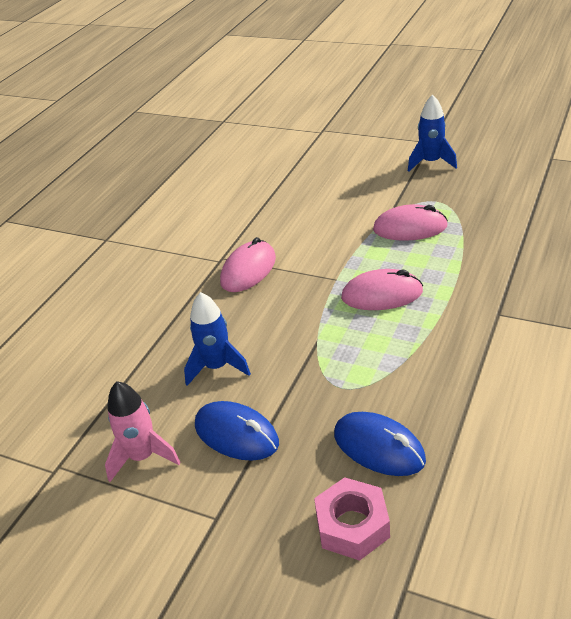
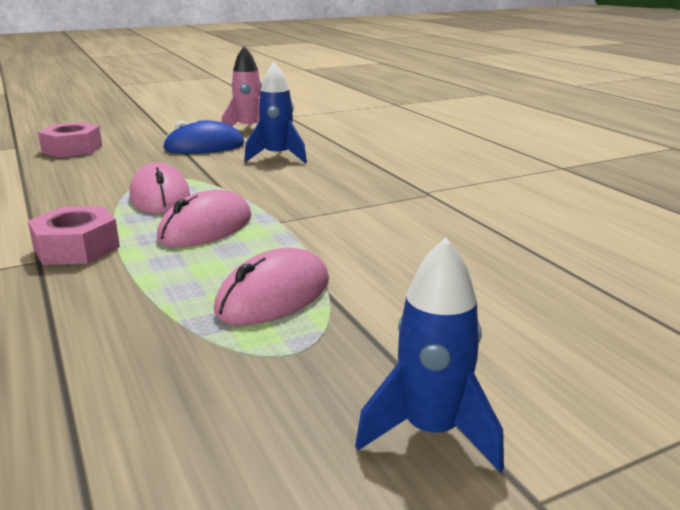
camera: 125 degrees right, 15 degrees down
pink mouse [220,237,276,292] -> pink mouse moved to [130,162,190,214]
blue mouse [334,412,426,476] -> none
none -> pink nut [28,206,120,265]

